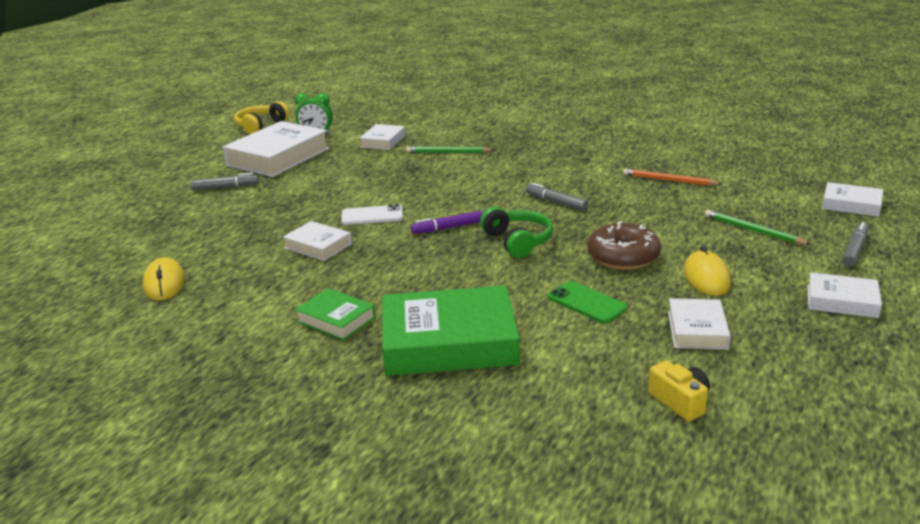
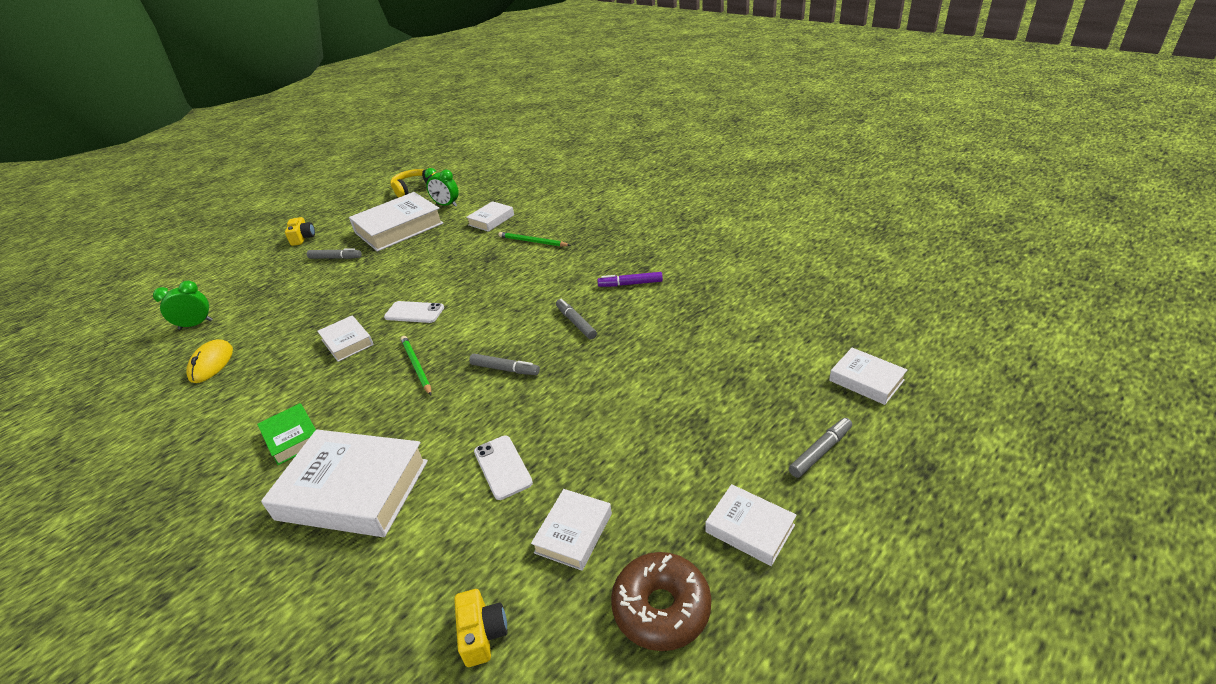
camera: 20 degrees right, 10 degrees up
green book [382,285,520,376] -> white book [261,430,428,537]
purple marker [411,211,483,234] -> purple marker moved to [598,272,663,287]
green headphones [480,207,553,258] -> grey marker [469,354,540,375]
green phone [548,281,627,323] -> white phone [474,436,533,500]
brown donut [587,221,661,270] -> brown donut moved to [611,552,711,651]
orange pencil [623,169,722,186] -> none
yellow mouse [684,246,731,296] -> none
green pencil [705,210,812,245] -> green pencil moved to [401,336,432,395]
none -> green clock [153,281,212,330]
none -> yellow camera [285,217,315,246]

